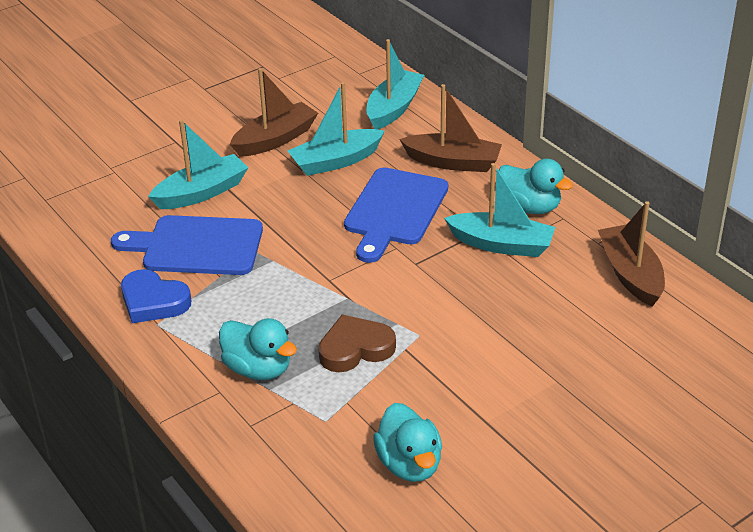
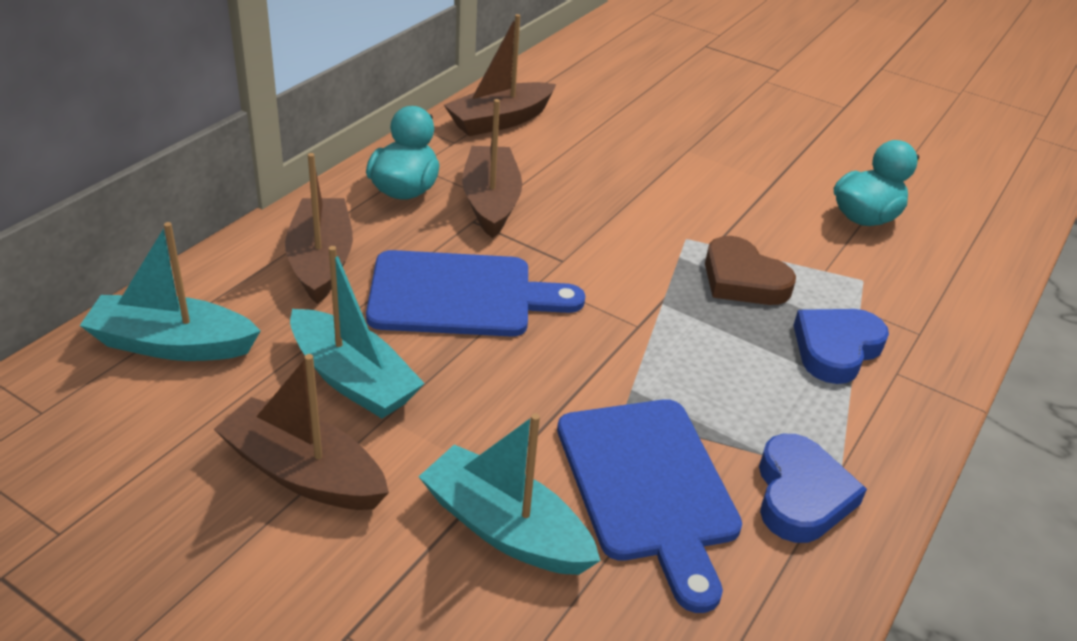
camera: 115 degrees left, 0 degrees up
turquoise duck [219,318,297,380] -> blue heart [793,309,889,384]
turquoise boat [444,163,555,257] -> brown boat [462,99,522,238]

